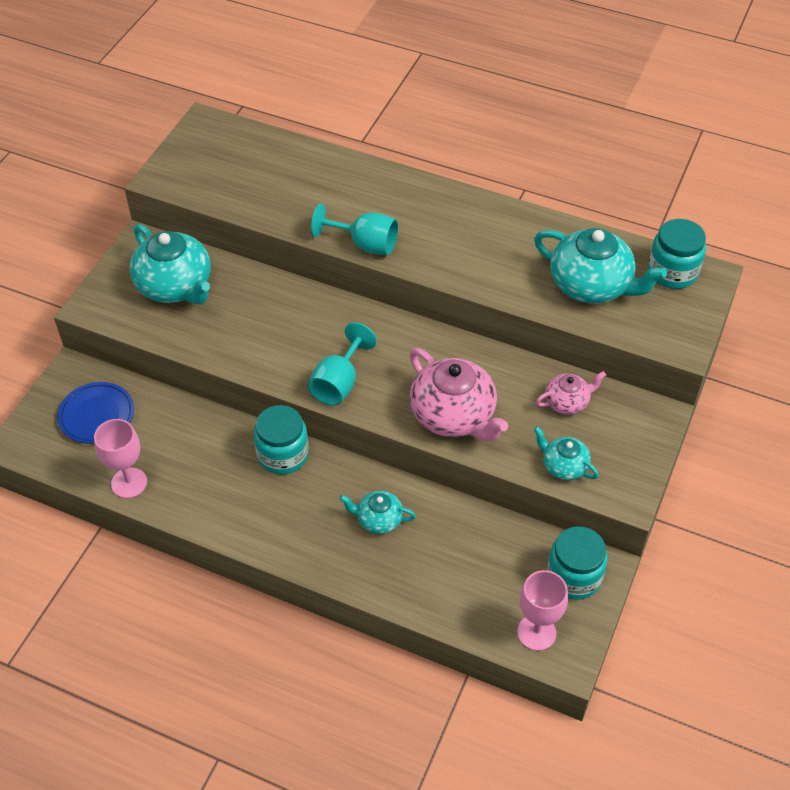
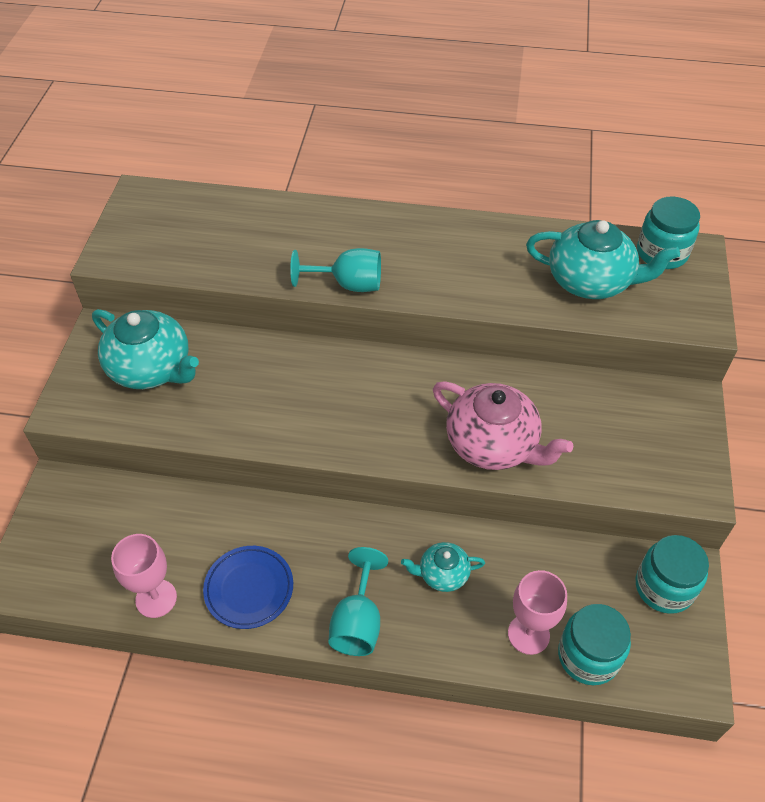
camera: 15 degrees left, 0 degrees up
blue plate [57,382,134,444] -> blue plate moved to [203,546,293,629]
turquoise jar [254,405,309,475] -> turquoise jar moved to [558,604,631,685]
turquoise goblet [308,322,377,406] -> turquoise goblet moved to [329,547,388,656]
pink goblet [517,570,568,651] -> pink goblet moved to [508,570,567,655]
turquoise teapot [534,426,599,480] -> none
pink teapot [536,371,606,415] -> none

